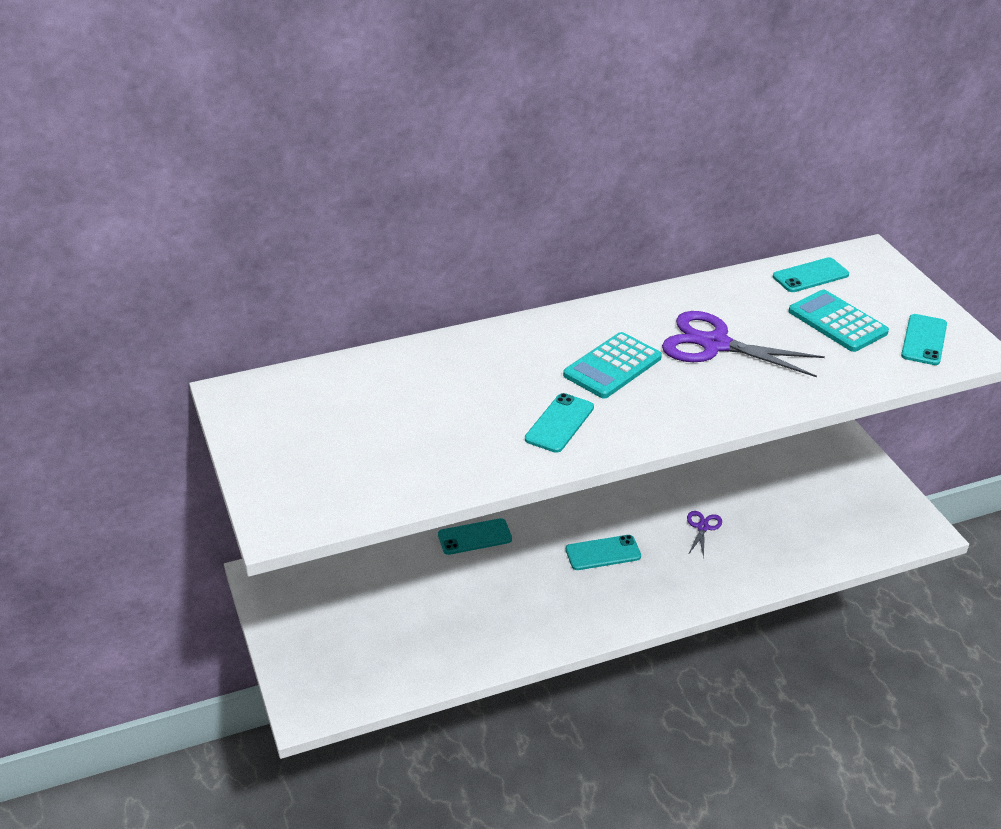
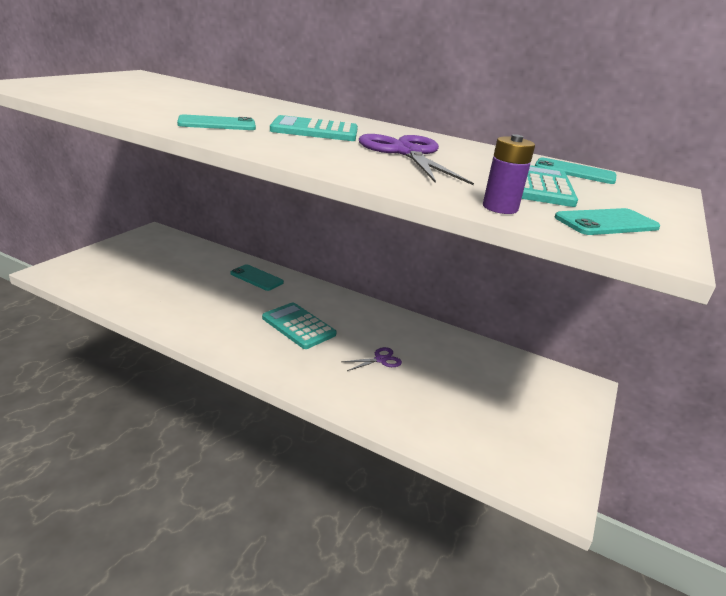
camera: 45 degrees right, 10 degrees down
turquoise phone [566,535,641,570] -> turquoise calculator [262,302,337,349]
none -> purple battery [483,134,535,214]

